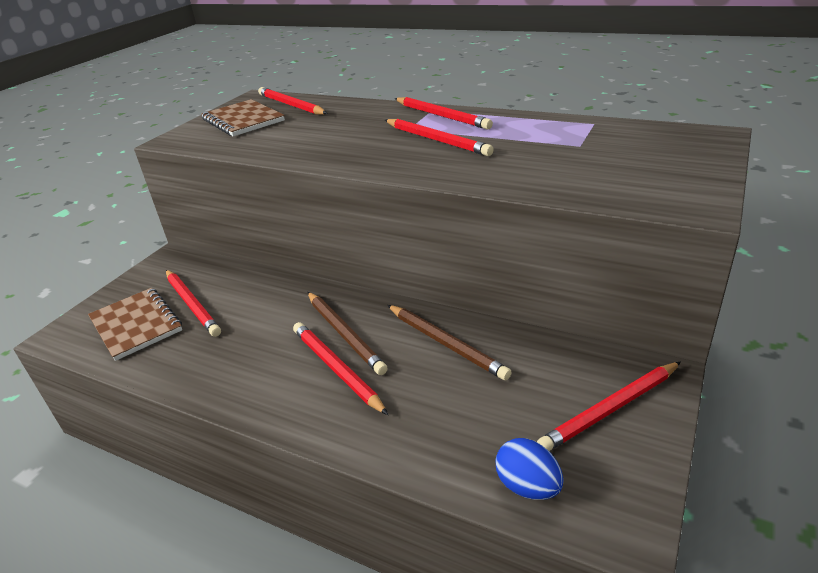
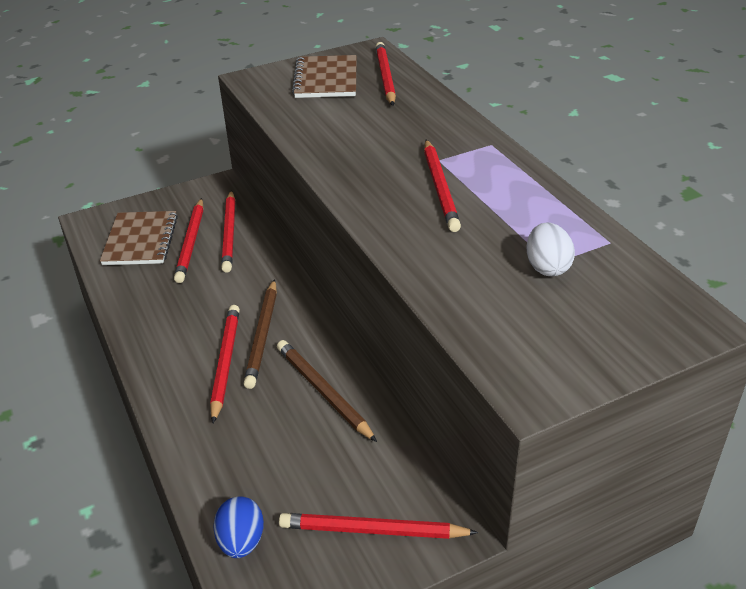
camera: 35 degrees right, 5 degrees up
brown pencil [387,305,512,380] -> brown pencil turned 150 degrees clockwise [277,340,377,442]
red pencil [395,97,493,129] -> red pencil moved to [221,190,235,273]
none -> white egg [527,223,575,276]

